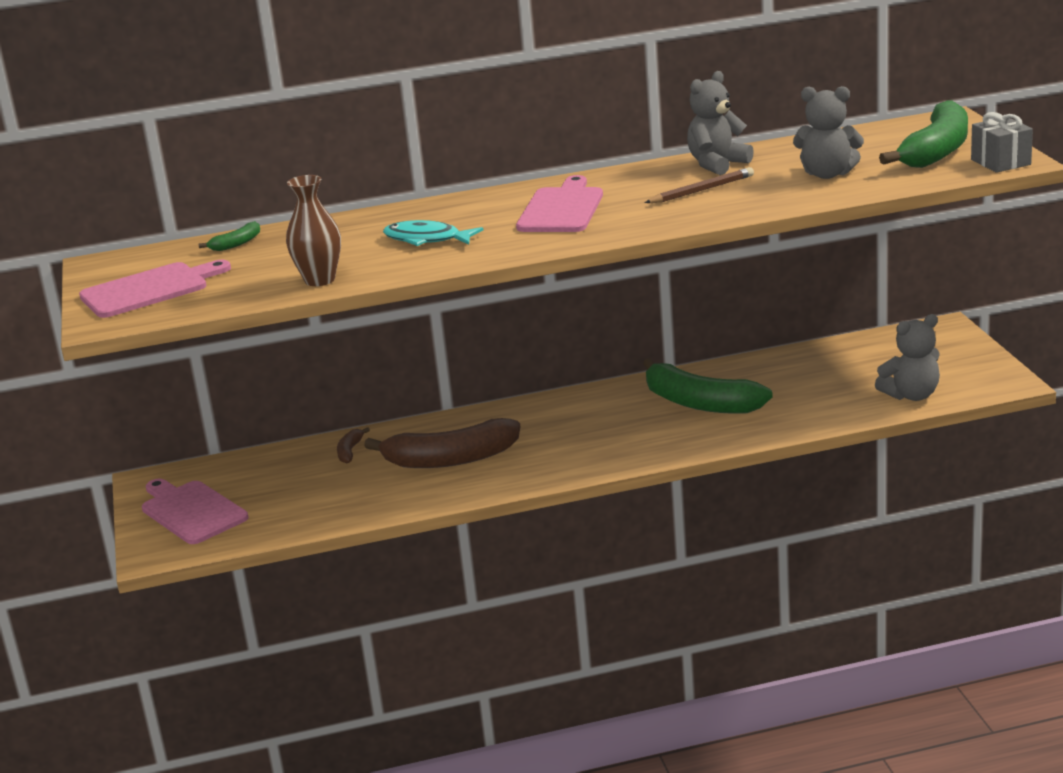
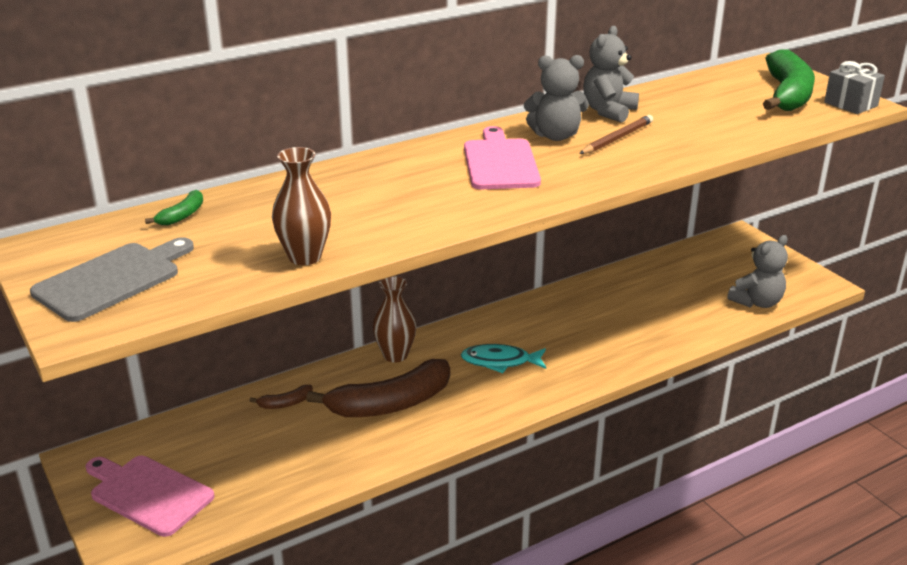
camera: 20 degrees left, 5 degrees up
pink cutting board [79,260,231,318] -> grey cutting board [30,237,194,322]
brown banana [337,427,370,464] -> brown banana turned 105 degrees counterclockwise [249,385,313,409]
turquoise fish [383,220,483,246] -> turquoise fish moved to [461,344,546,373]
green banana [643,358,773,414] -> none
grey teddy bear [793,86,864,179] -> grey teddy bear moved to [524,55,589,141]
none -> brown vase [372,276,417,363]

